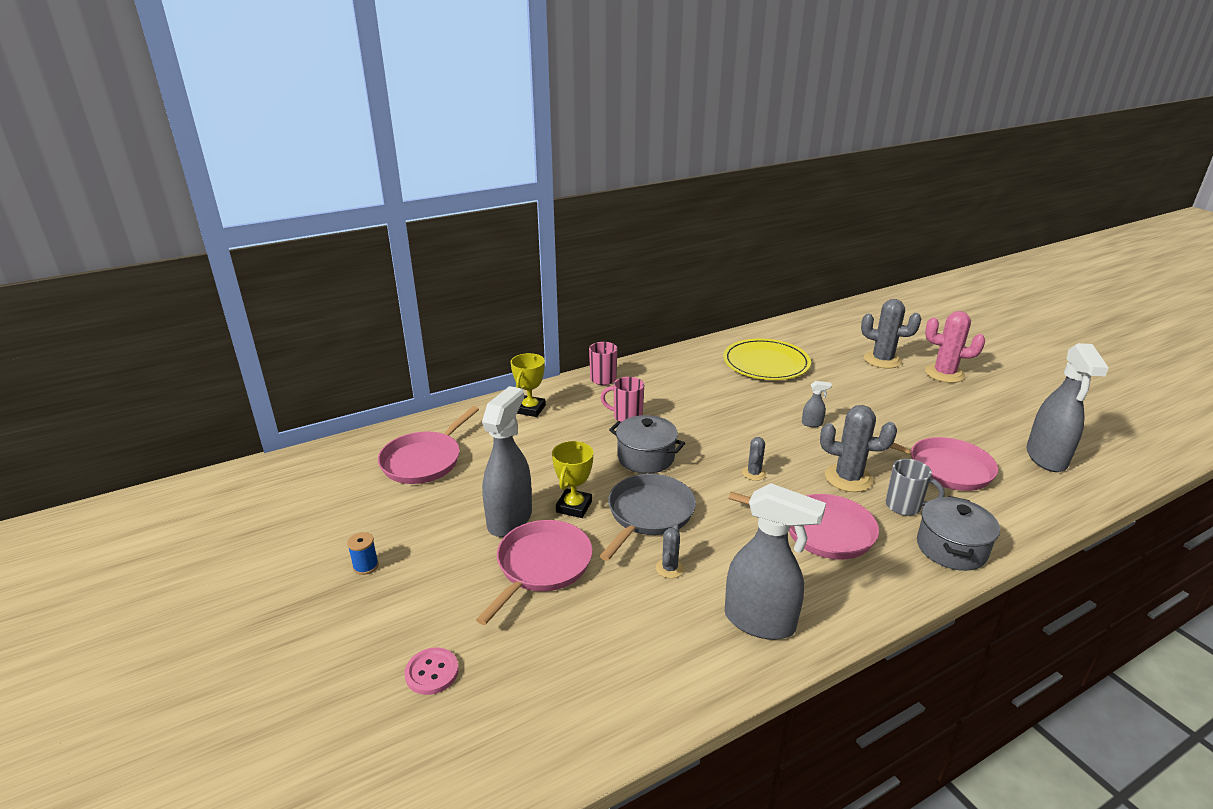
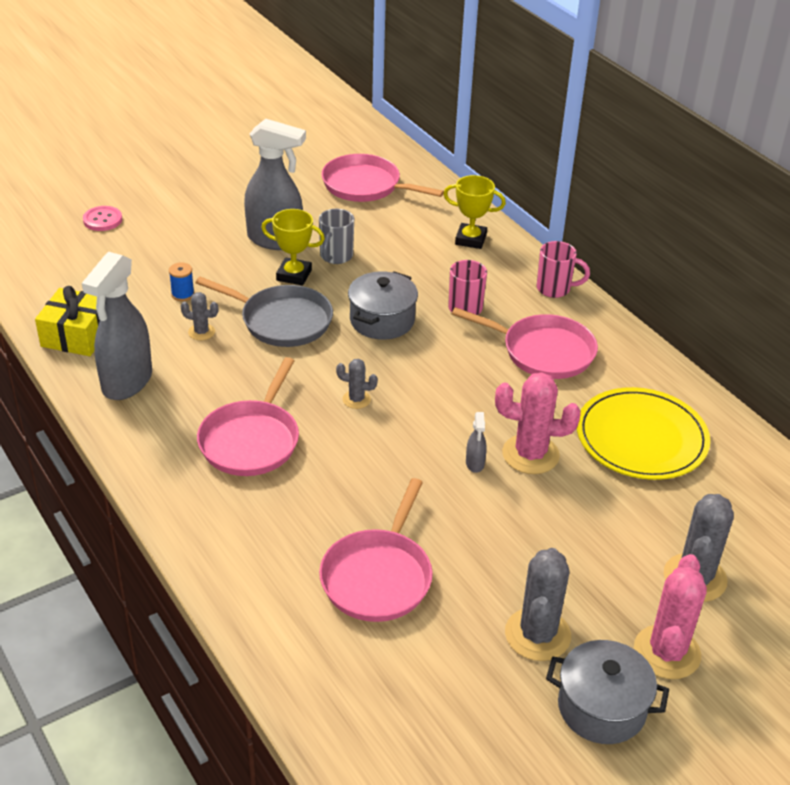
camera: 85 degrees right, 10 degrees up
blue spool [347,532,379,575] -> blue spool moved to [169,262,195,301]
pink pan [476,520,593,625] -> pink pan moved to [452,307,598,379]
grey cactus [820,405,897,492] -> grey cactus moved to [505,548,571,661]
grey mug [886,459,944,516] -> grey mug moved to [319,209,354,264]
grey pot [917,496,1000,571] -> grey pot moved to [546,640,669,744]
grey spray bottle [1026,343,1109,472] -> none
none -> yellow gift [35,286,100,356]
none -> pink cactus [495,372,581,474]

